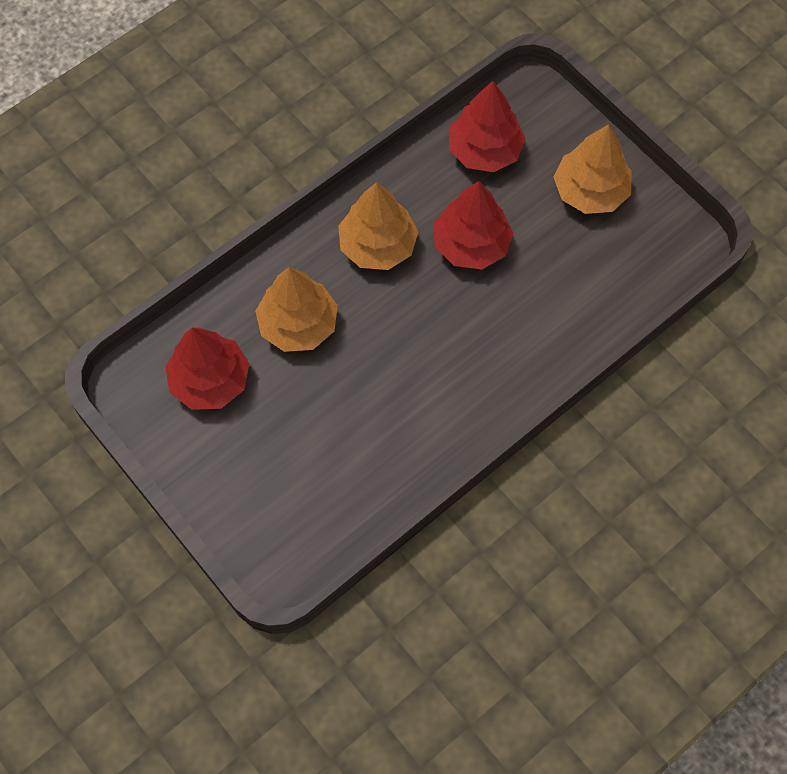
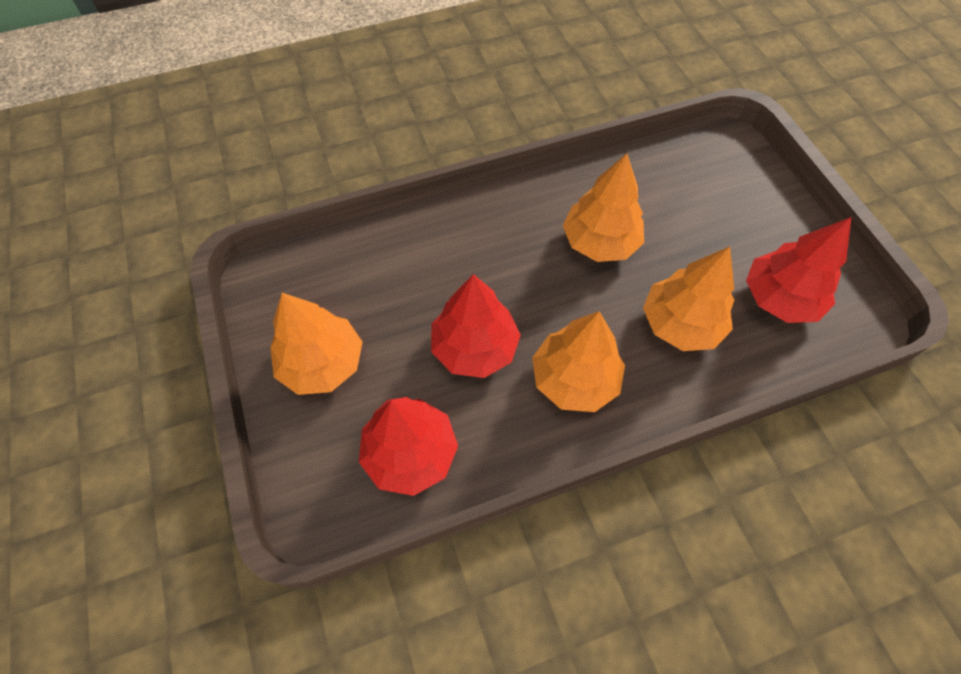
camera: 160 degrees left, 5 degrees down
none -> orange tree [563,154,644,262]

